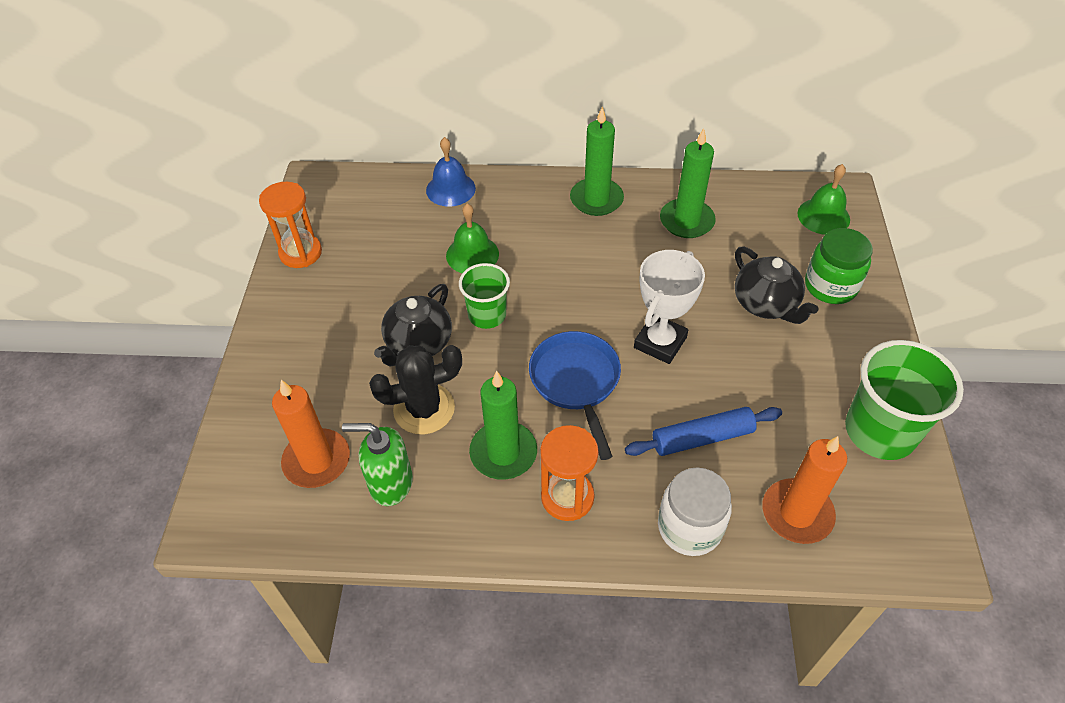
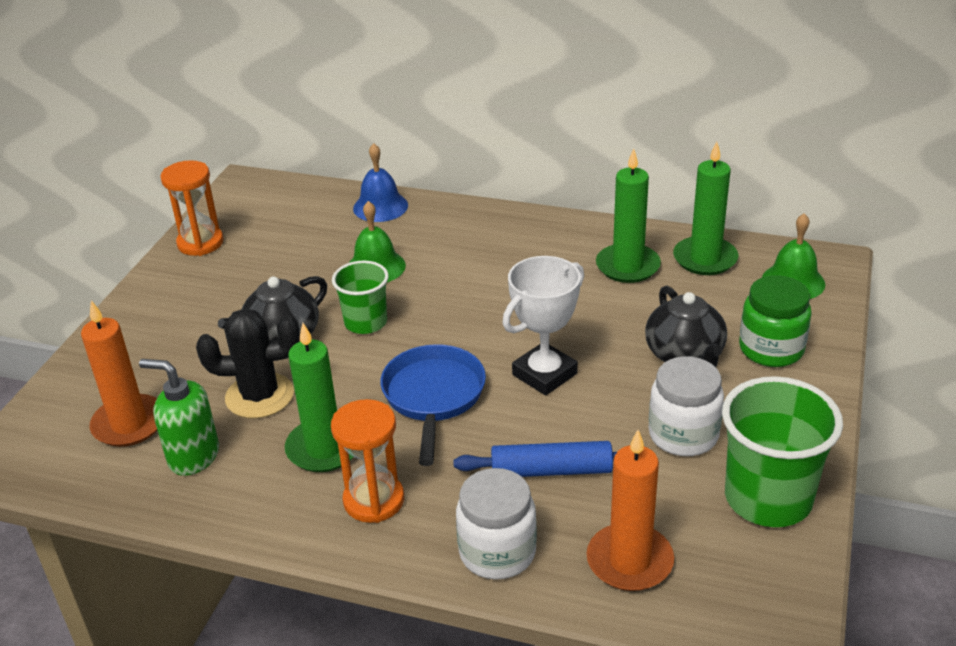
camera: 15 degrees right, 15 degrees down
green candle [570,106,624,216] -> green candle moved to [673,141,738,275]
none -> white jar [648,356,724,456]

